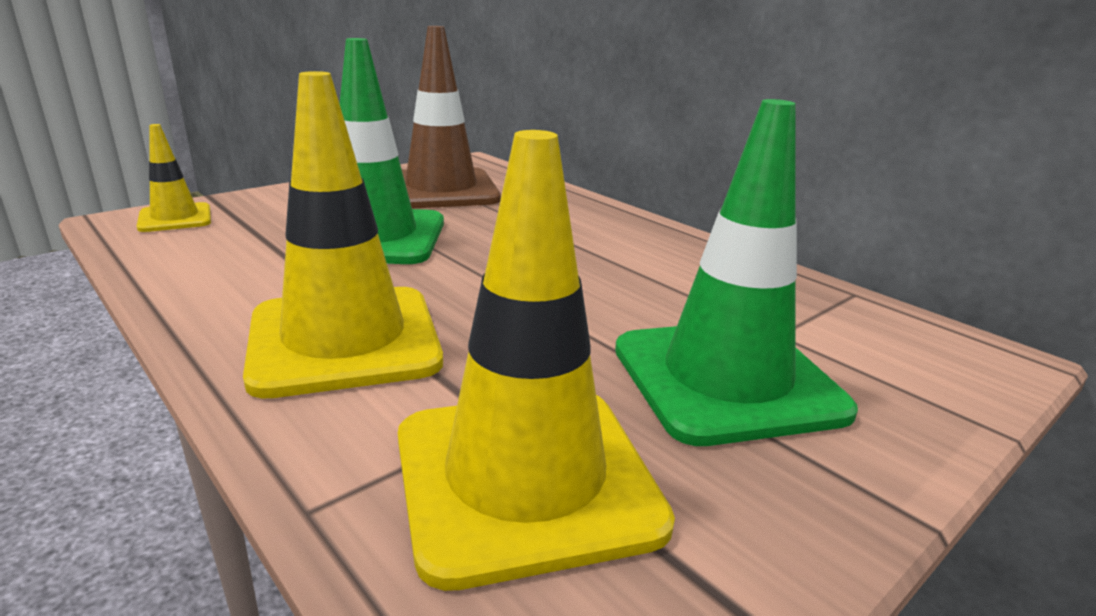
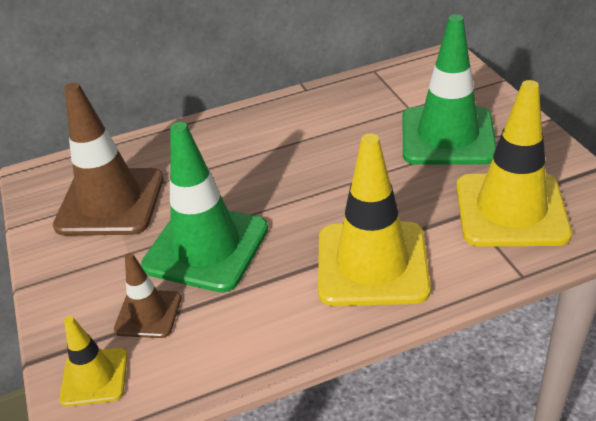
camera: 65 degrees left, 15 degrees up
none -> brown traffic cone [114,253,181,338]

